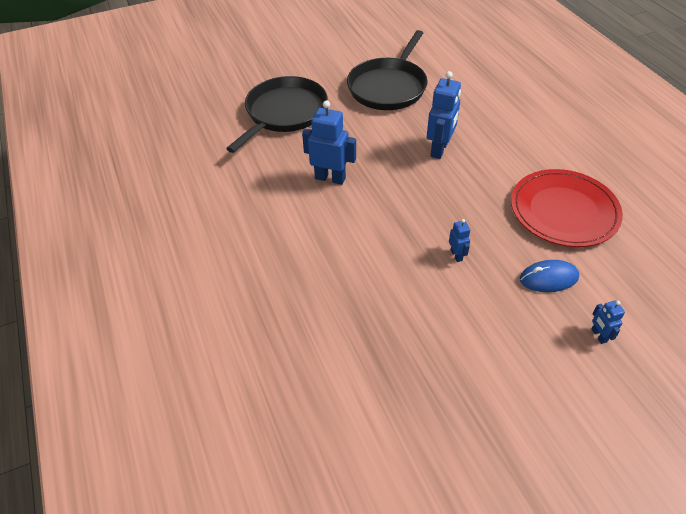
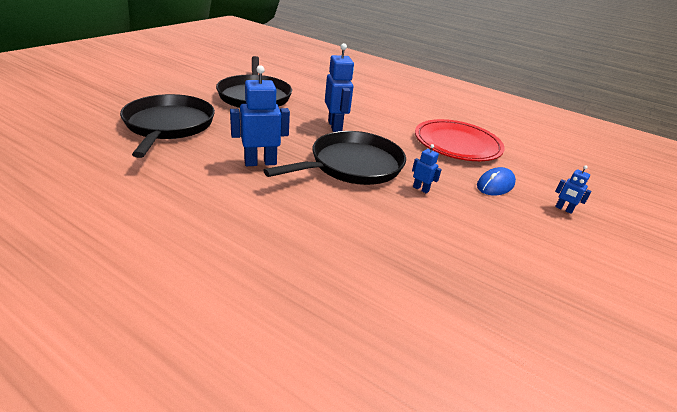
camera: 40 degrees left, 15 degrees down
none -> black pan [263,131,406,185]

